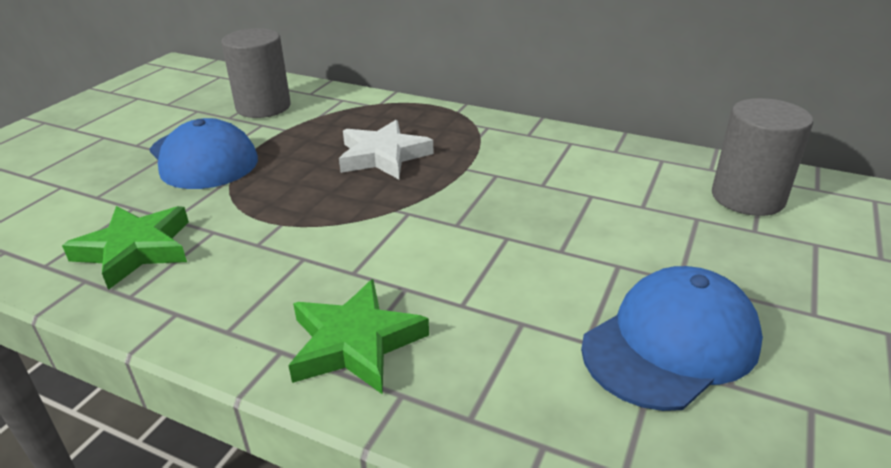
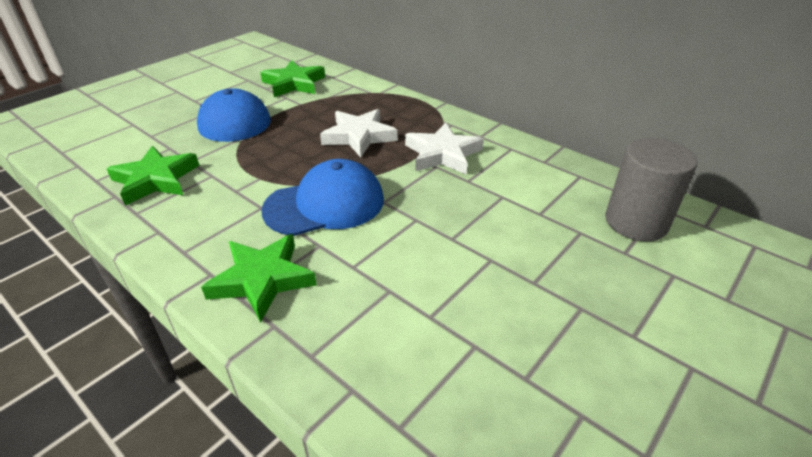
camera: 15 degrees right, 5 degrees up
grey cylinder [221,28,291,118] -> green star [260,60,325,97]
blue cap [581,266,763,411] -> blue cap moved to [261,159,384,236]
none -> white star [405,123,484,174]

